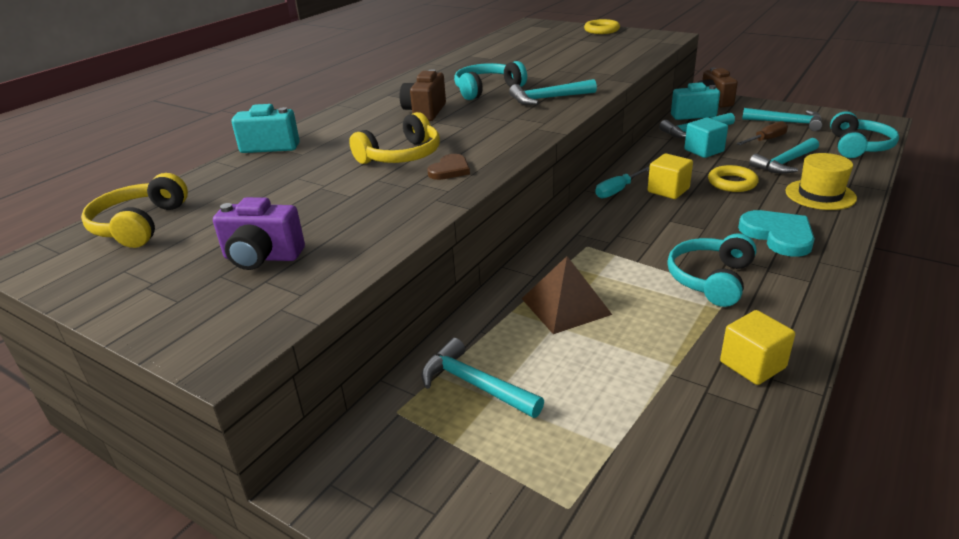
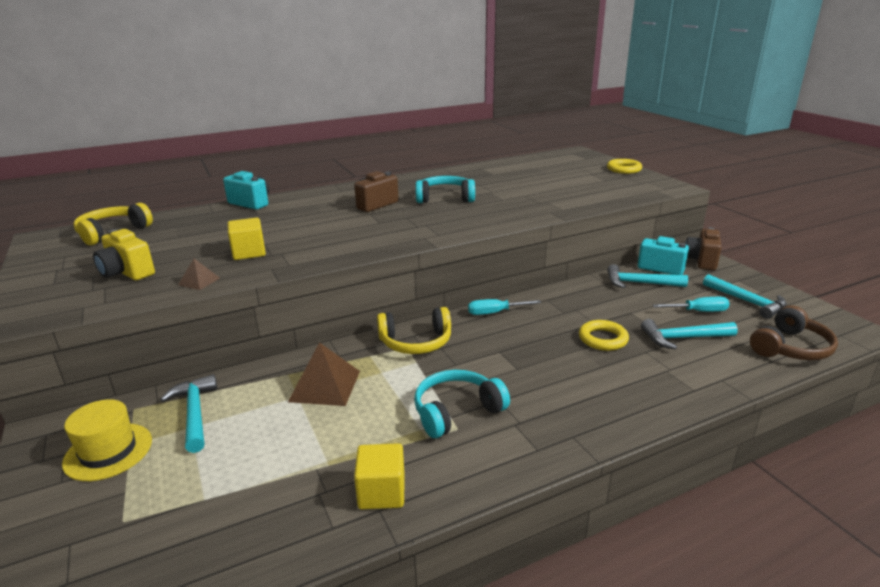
camera: 30 degrees right, 5 degrees down
purple camera [213,197,305,270] -> yellow camera [93,229,155,280]
yellow headphones [349,112,440,164] -> yellow headphones moved to [377,307,451,354]
brown heart [427,154,470,180] -> none
turquoise hammer [509,79,597,105] -> none
yellow cube [648,153,693,199] -> yellow cube moved to [227,218,266,260]
turquoise cube [684,117,728,158] -> none
brown screwdriver [736,121,788,145] -> turquoise screwdriver [653,297,730,312]
turquoise heart [738,210,815,257] -> none
yellow hat [785,153,857,210] -> yellow hat moved to [62,399,152,481]
turquoise headphones [830,111,899,158] -> brown headphones [750,305,838,360]
none -> brown pyramid [178,259,220,290]

